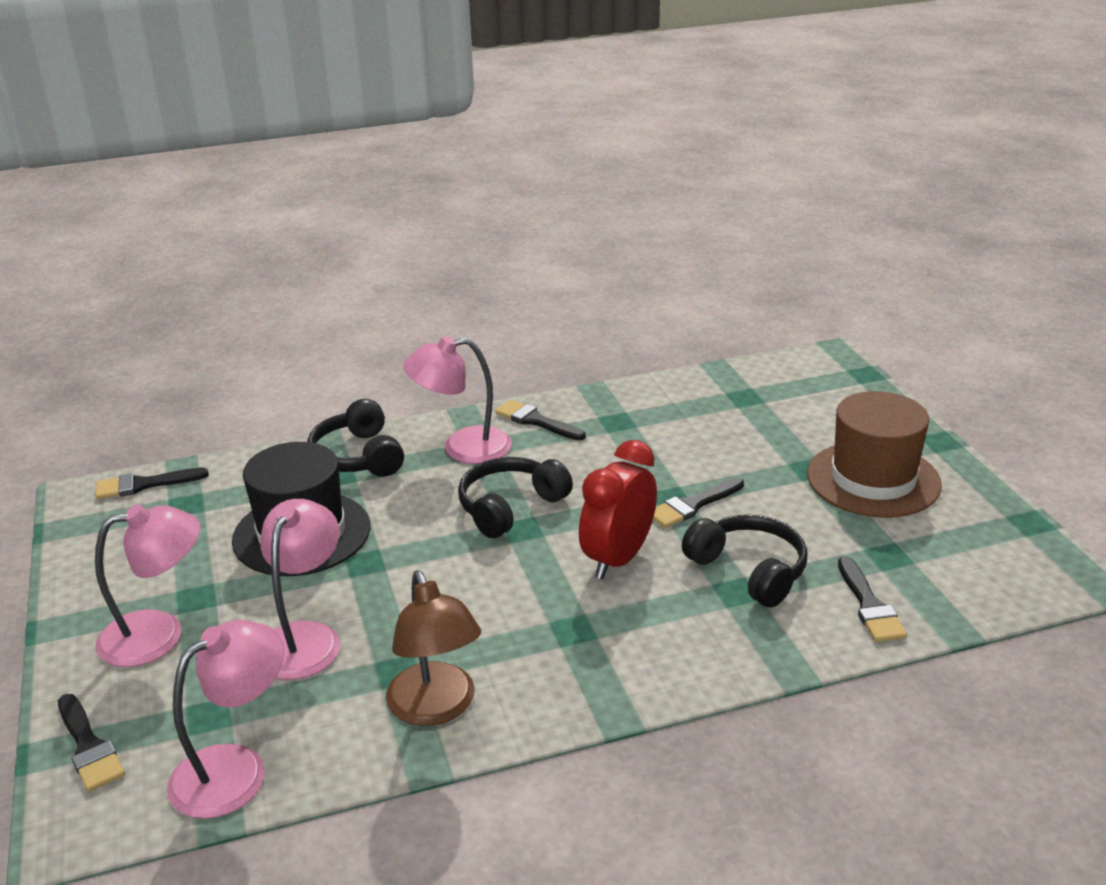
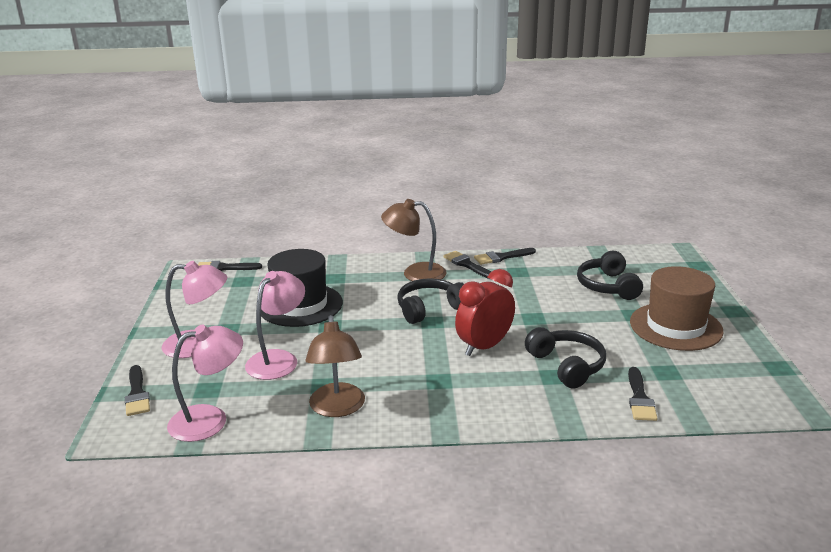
camera: 15 degrees right, 5 degrees down
black headphones [307,399,404,477] -> black headphones moved to [577,251,643,300]
pink lamp [403,336,512,464] -> brown lamp [381,199,447,281]
black brush [653,477,744,528] -> black brush moved to [474,248,536,265]

